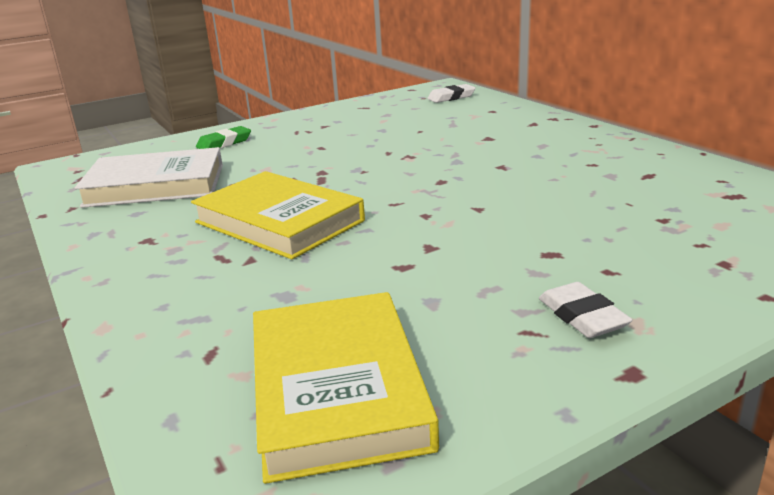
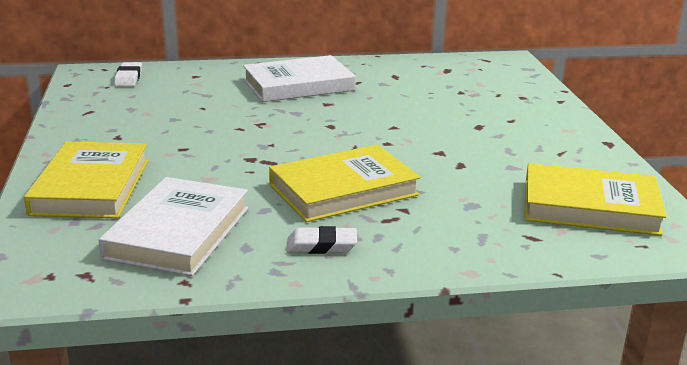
camera: 70 degrees left, 0 degrees up
green eraser [196,126,251,149] -> yellow book [24,141,148,218]
white eraser [539,282,633,338] -> white eraser moved to [287,226,357,254]
none -> white book [243,55,355,102]

